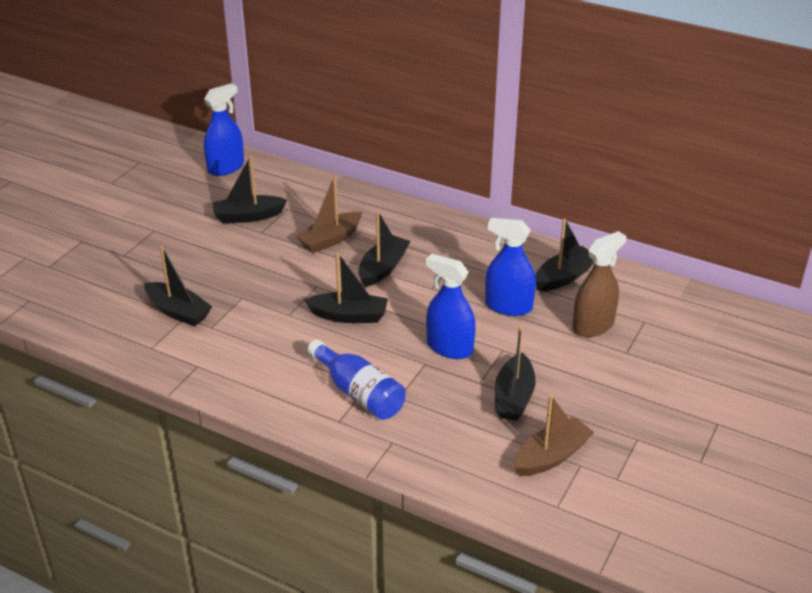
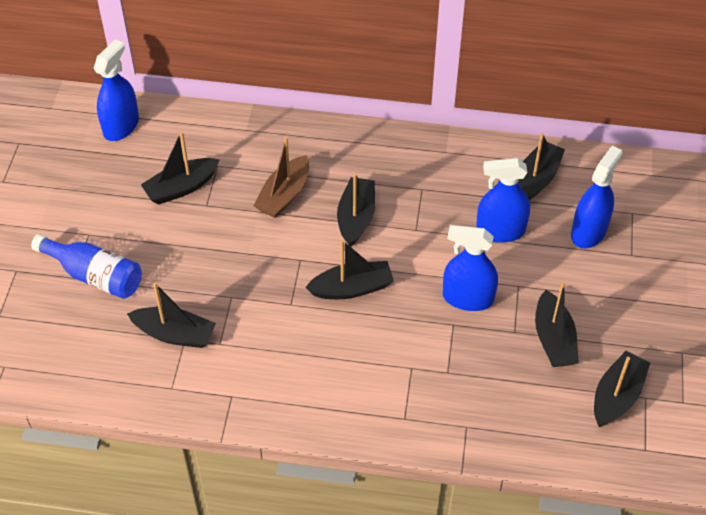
camera: 20 degrees left, 15 degrees up
blue bottle [307,339,405,420] -> blue bottle moved to [31,234,142,299]
brown boat [514,395,594,476] -> black boat [594,351,650,427]
brown spray bottle [573,231,626,337] -> blue spray bottle [571,146,622,249]

